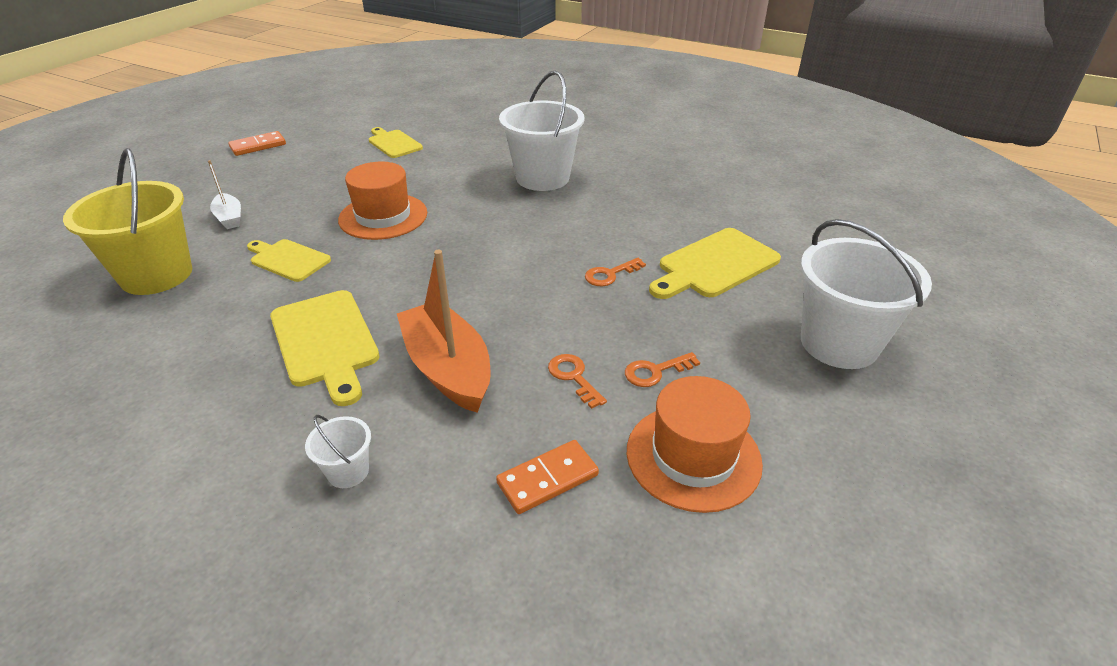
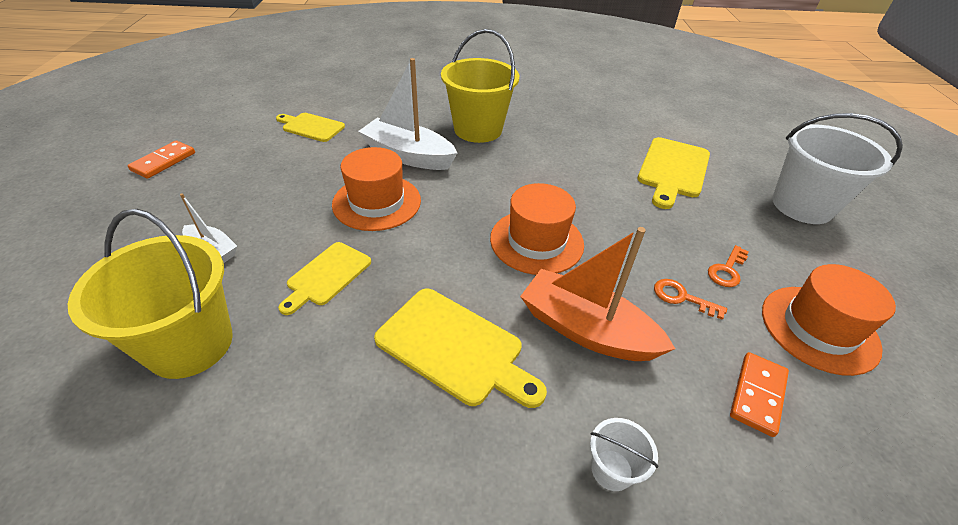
camera: 30 degrees left, 5 degrees up
yellow cutting board [247,239,331,282] -> yellow cutting board turned 60 degrees counterclockwise [278,242,371,315]
white bucket [499,71,585,191] -> yellow bucket [441,29,519,143]
orange key [585,258,646,286] -> none
none -> white boat [358,58,457,170]
none -> orange hat [490,183,584,275]

